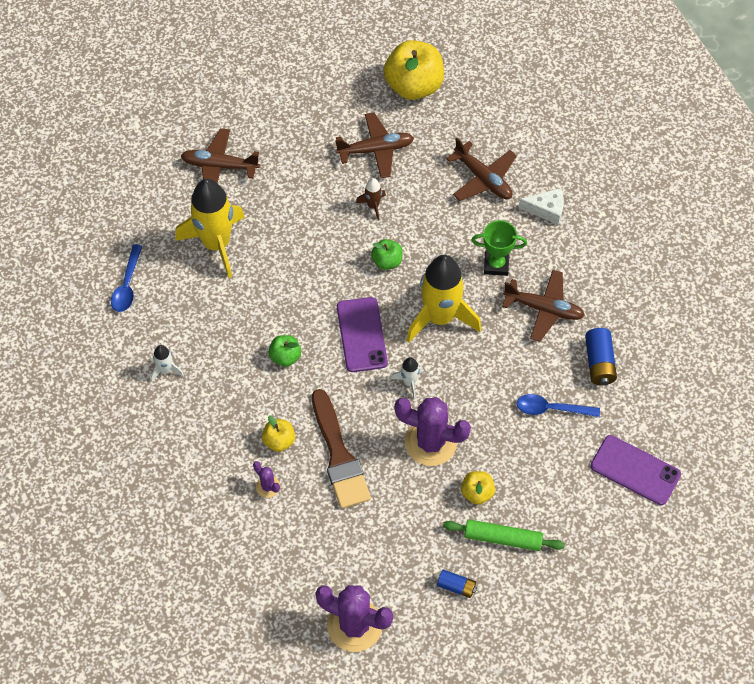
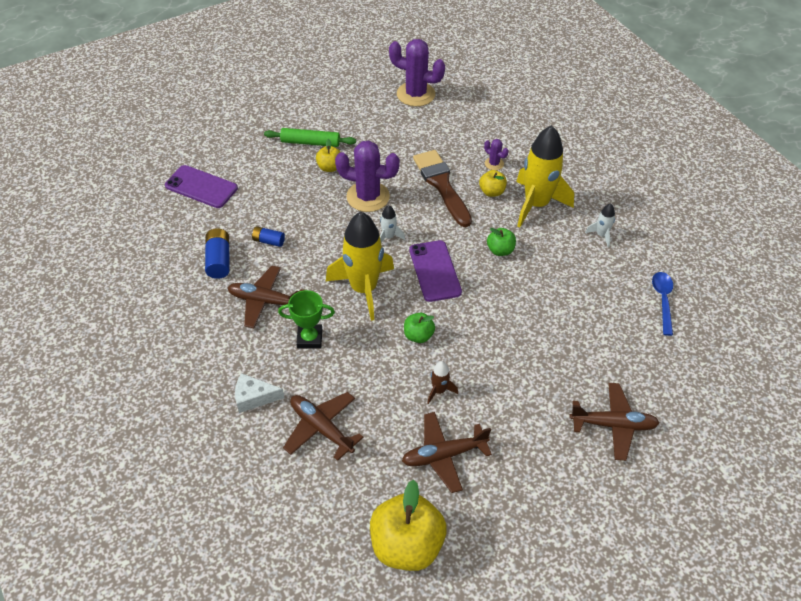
camera: 175 degrees right, 10 degrees down
yellow rocket [175,179,245,278] -> yellow rocket moved to [516,125,574,228]
blue battery [437,570,477,598] -> blue battery moved to [252,226,285,247]
blue spoon [517,394,600,417] -> none

